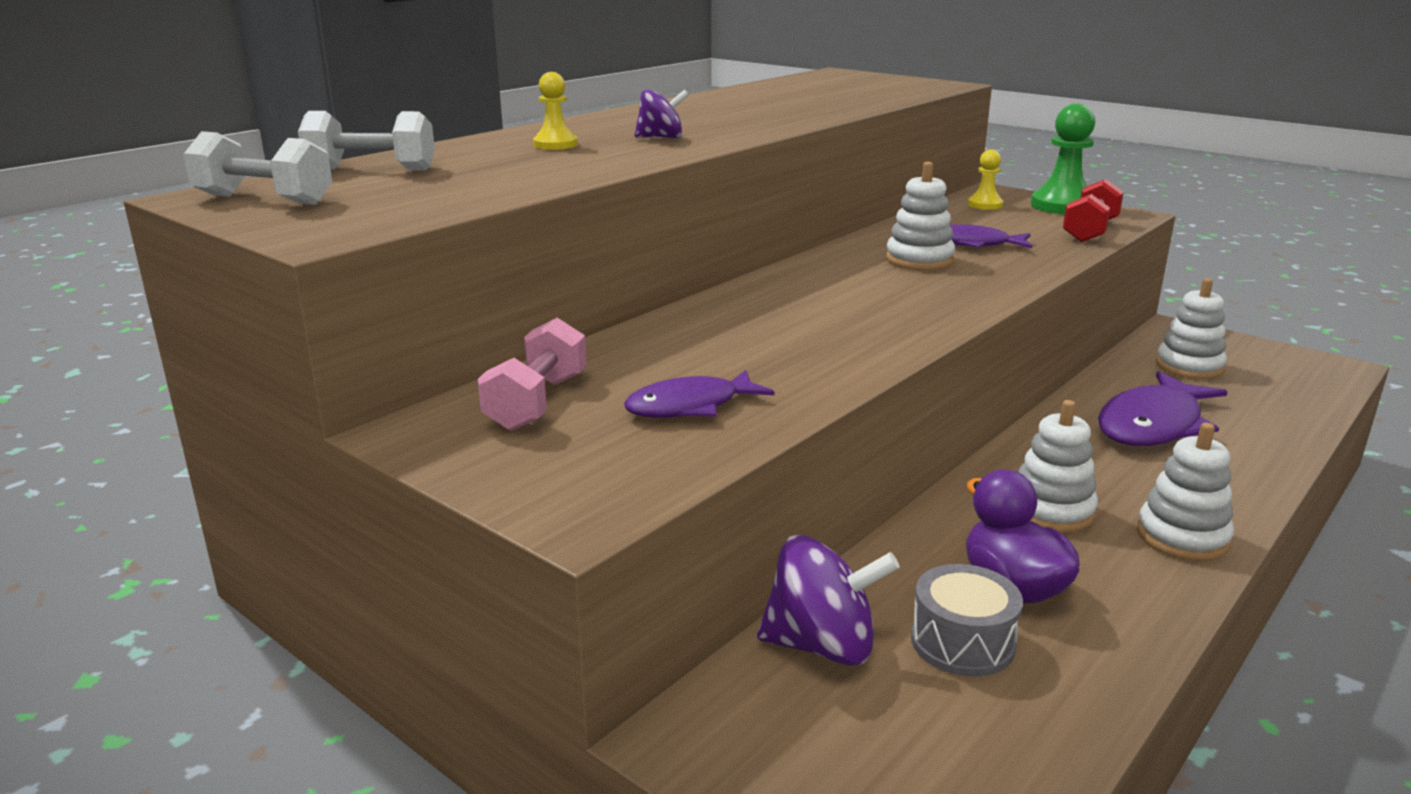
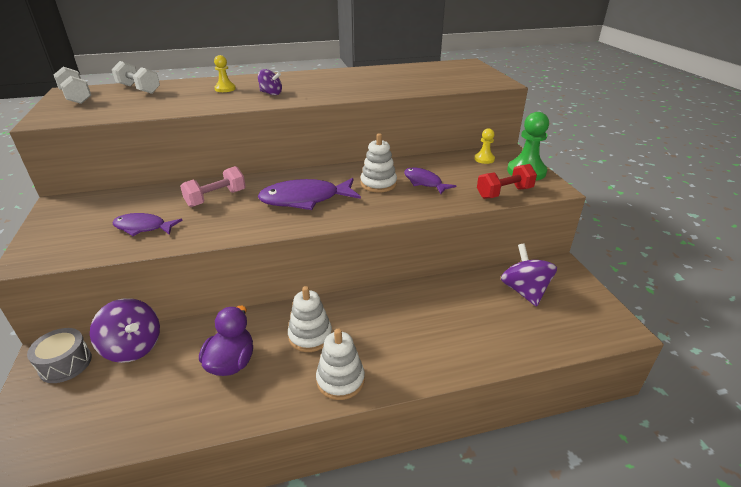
camera: 35 degrees right, 10 degrees up
pink dumbbell [478,318,587,431] -> pink dumbbell moved to [180,166,246,207]
grey drum [911,564,1023,677] -> grey drum moved to [27,328,92,383]
purple fish [1098,371,1228,446] -> purple fish moved to [258,178,361,210]
white stacking toy [1156,278,1227,379] -> purple spinning top [501,244,557,307]

